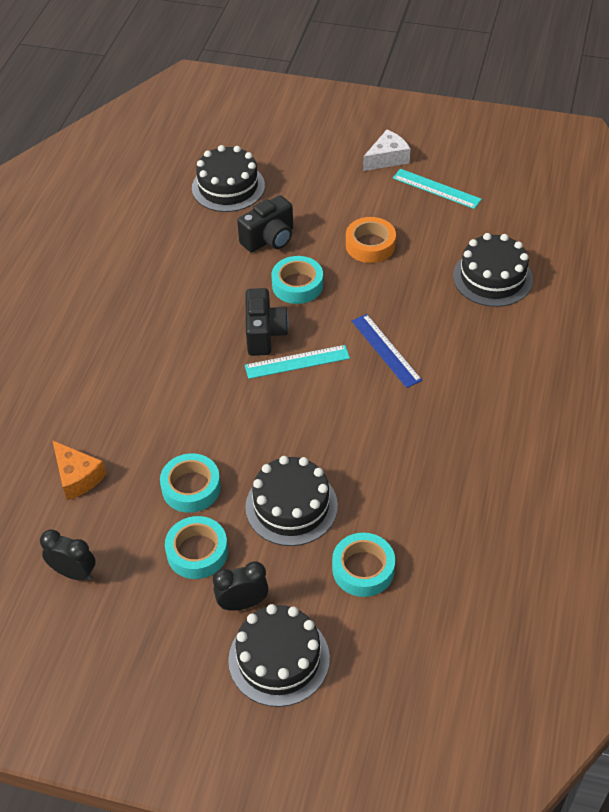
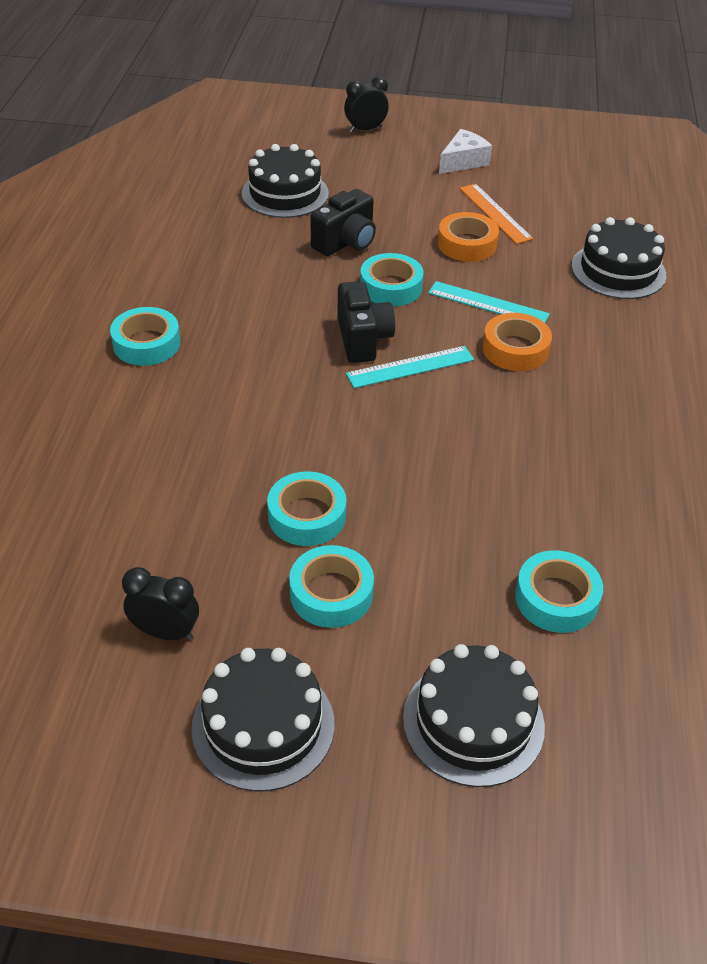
camera: 10 degrees left, 5 degrees down
orange cheese [52,440,107,500] -> none
black clock [213,561,269,611] -> black clock moved to [344,76,389,133]
black cake [245,456,338,546] -> black cake moved to [191,648,335,792]
blue ruler [352,314,422,388] -> orange tape [482,313,552,371]
turquoise ruler [393,169,482,209] -> turquoise ruler moved to [428,281,550,323]
none -> turquoise tape [110,307,180,366]
none -> orange ruler [460,184,533,244]

